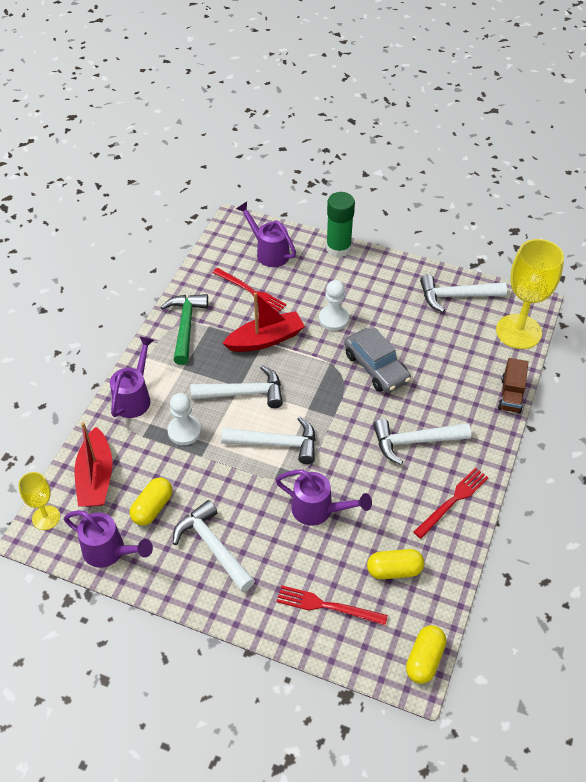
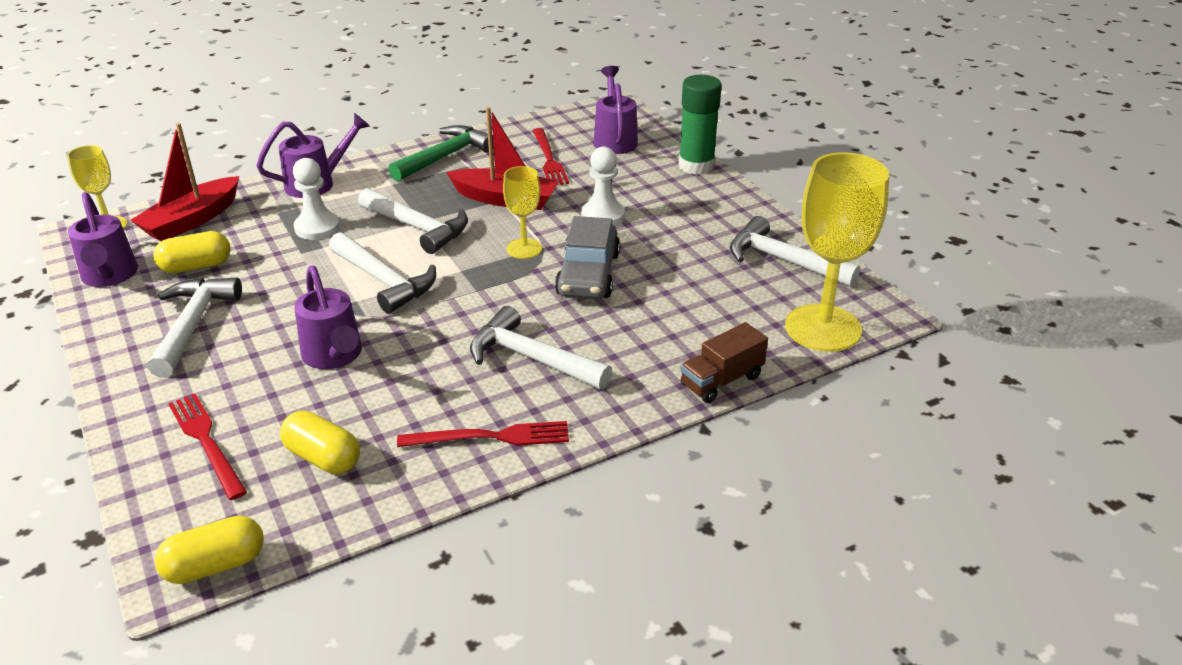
camera: 40 degrees right, 15 degrees down
none -> yellow goblet [503,166,542,259]

